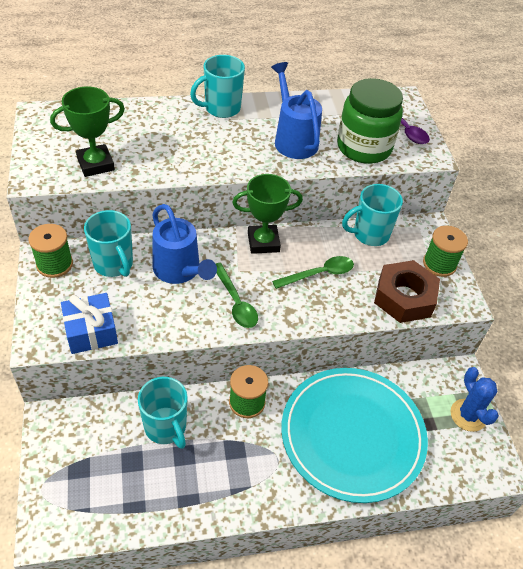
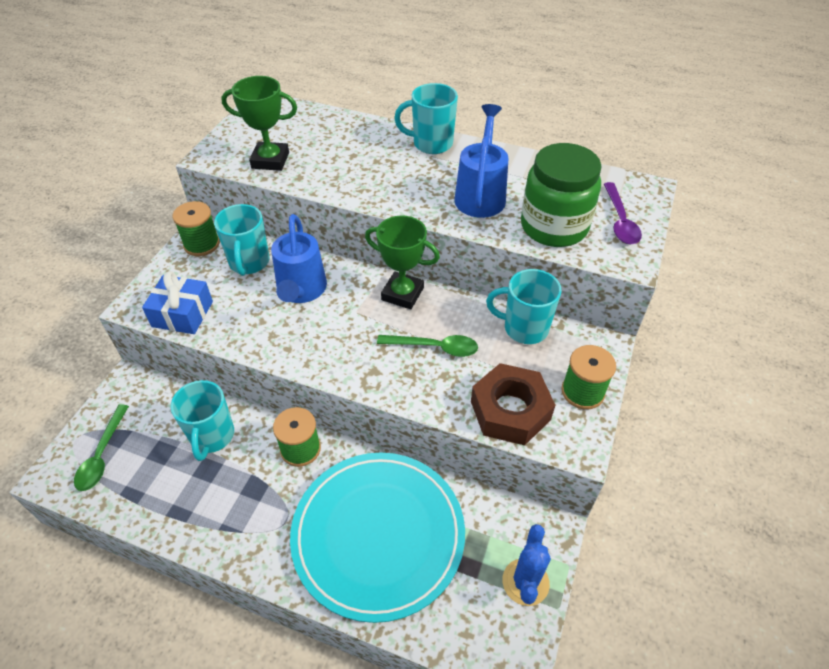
camera: 35 degrees right, 0 degrees up
green spoon [216,263,258,328] -> green spoon moved to [74,404,129,491]

